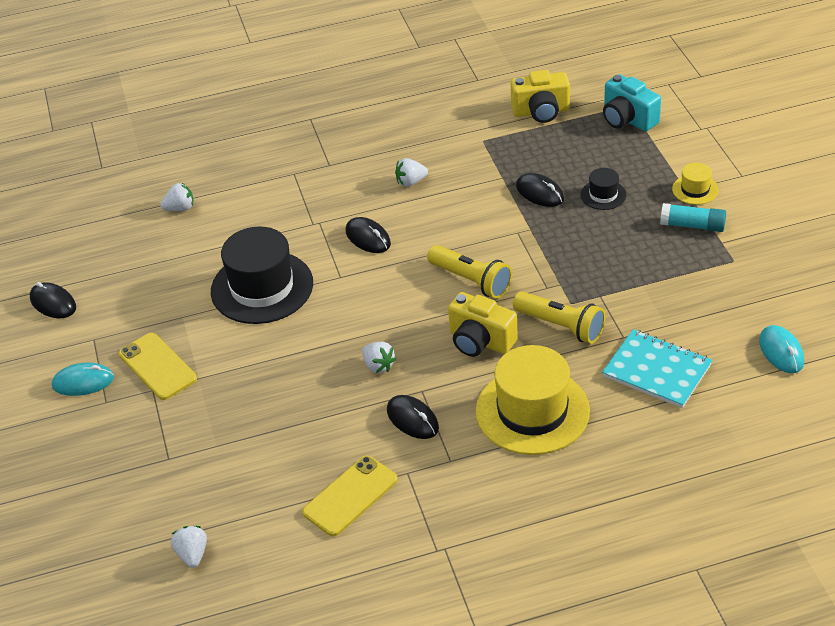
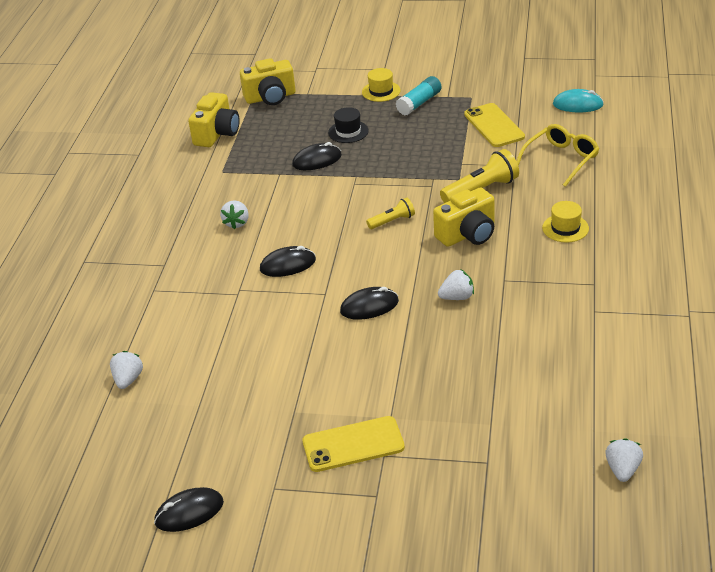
camera: 65 degrees left, 5 degrees down
turquoise mouse [52,363,114,396] -> none
white strawberry [171,526,207,568] -> white strawberry turned 90 degrees clockwise [605,438,643,482]
black hat [211,226,313,324] -> none
yellow phone [303,456,398,536] -> yellow phone moved to [464,103,525,147]
black mouse [387,395,439,439] -> black mouse moved to [340,287,399,320]
yellow flashlight [427,245,512,299] -> yellow flashlight [366,198,415,229], size x0.58
yellow hat [476,345,590,455] -> yellow hat [542,201,589,243], size x0.46
turquoise notebook [602,329,713,408] -> yellow glasses [517,124,599,187]
turquoise camera [603,74,661,132] -> yellow camera [240,58,295,105]

